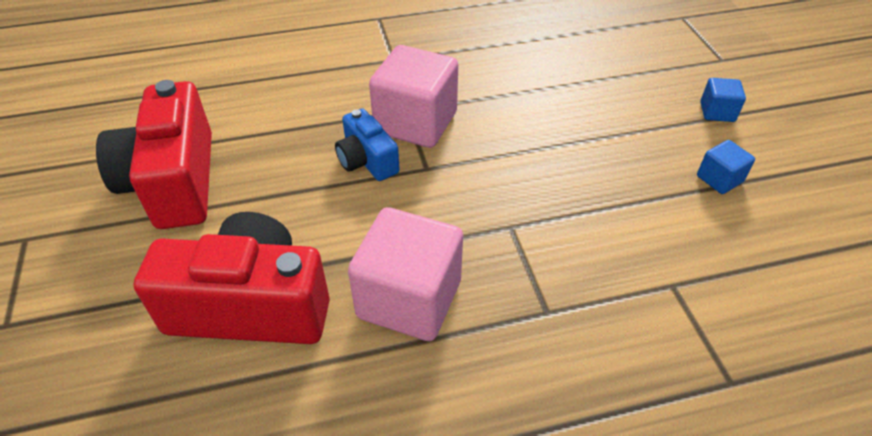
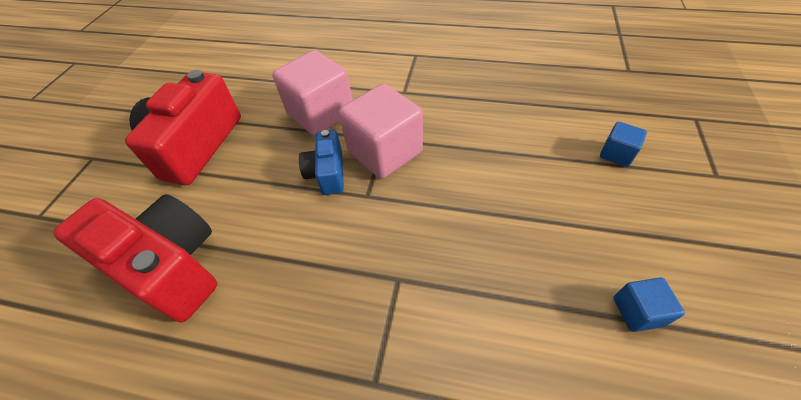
camera: 30 degrees right, 5 degrees up
pink cube [348,207,463,341] -> pink cube moved to [272,50,352,136]
blue cube [700,78,746,122] -> blue cube moved to [600,122,647,167]

